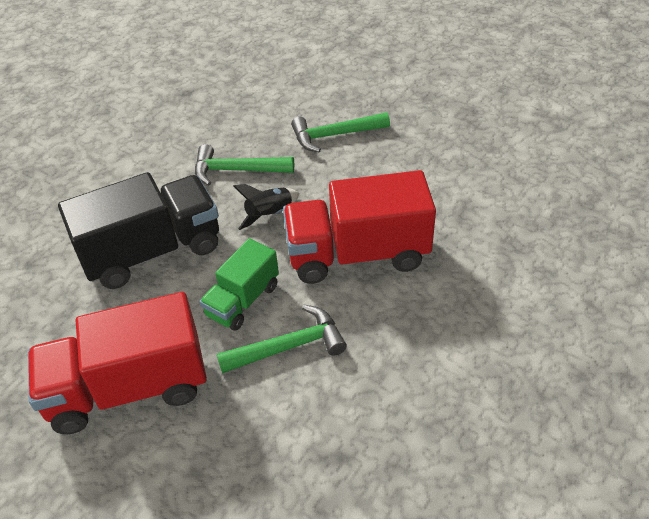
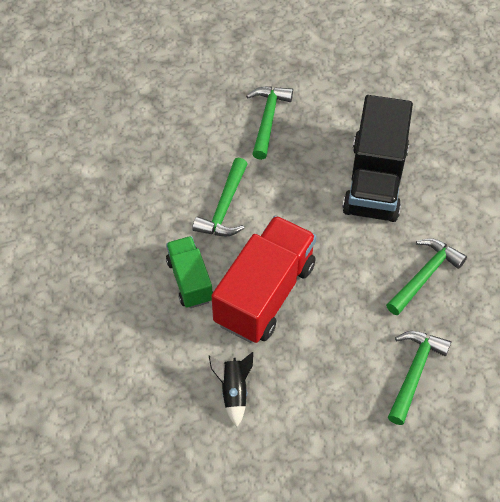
camera: 125 degrees right, 10 degrees up
red truck [28,292,207,434] -> green hammer [246,86,293,160]
green truck [200,238,279,331] -> green truck moved to [166,236,213,308]
black rocket [233,184,300,230] -> black rocket moved to [209,352,253,427]

